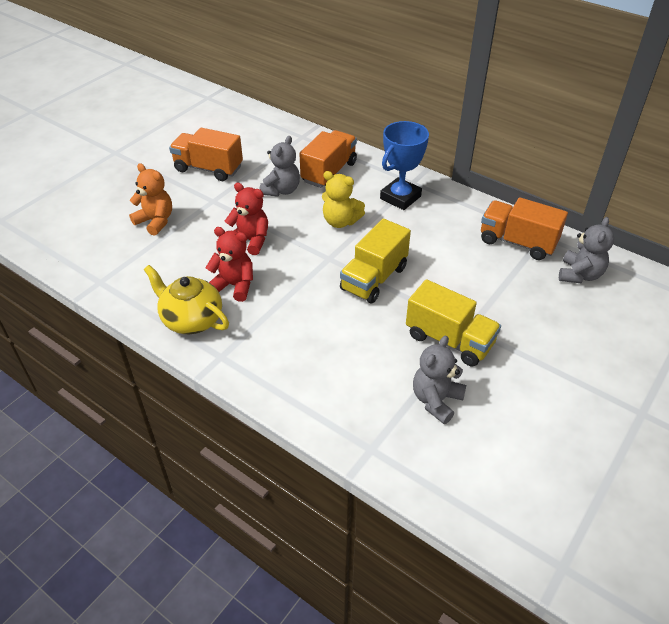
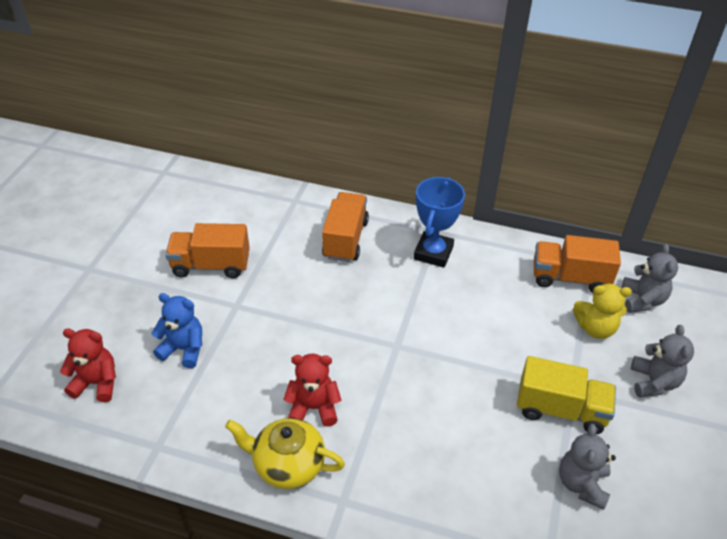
camera: 20 degrees left, 0 degrees up
orange teddy bear [129,163,172,236] -> blue teddy bear [151,293,202,368]
red teddy bear [225,183,268,255] -> red teddy bear moved to [60,329,116,402]
grey teddy bear [259,136,300,197] -> grey teddy bear moved to [631,325,694,398]
yellow teddy bear [322,171,365,228] -> yellow teddy bear moved to [573,283,632,339]
yellow truck [340,219,411,303] -> none

